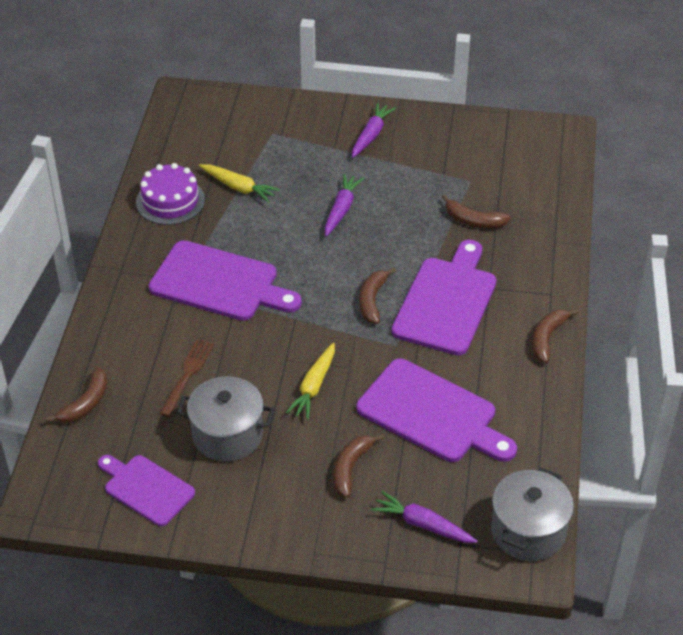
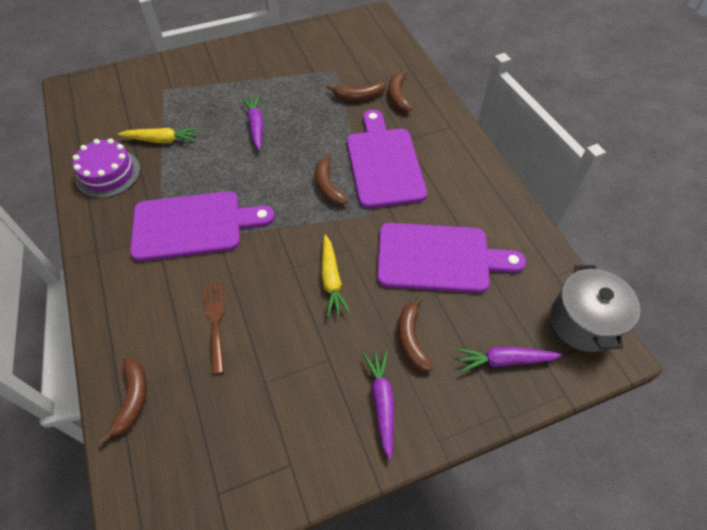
camera: 30 degrees left, 10 degrees up
purple cutting board [98,455,195,526] -> none
grey pot [177,376,274,462] -> none
purple carrot [352,103,396,158] -> purple carrot moved to [363,350,394,460]
brown banana [532,309,578,363] -> brown banana moved to [388,70,412,112]

